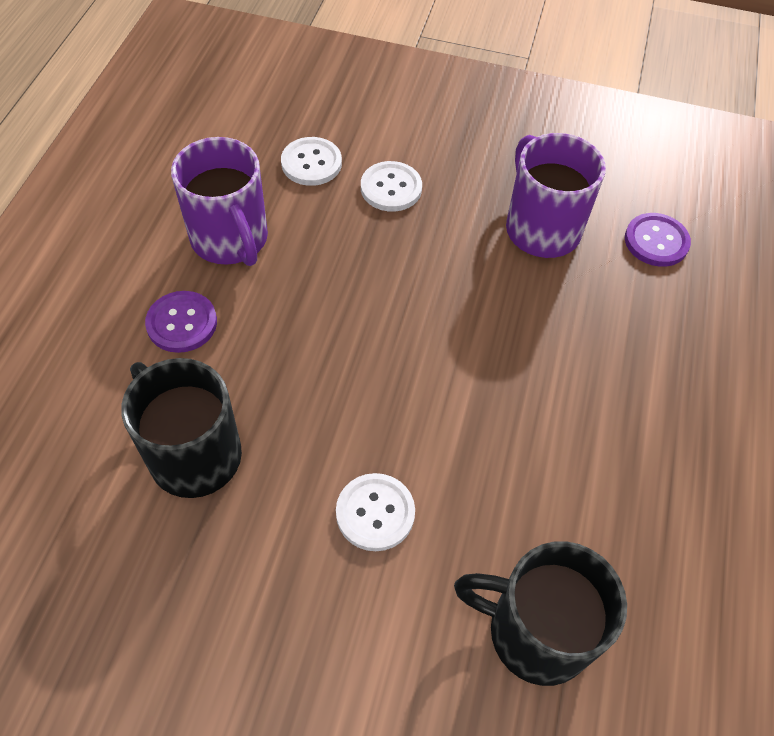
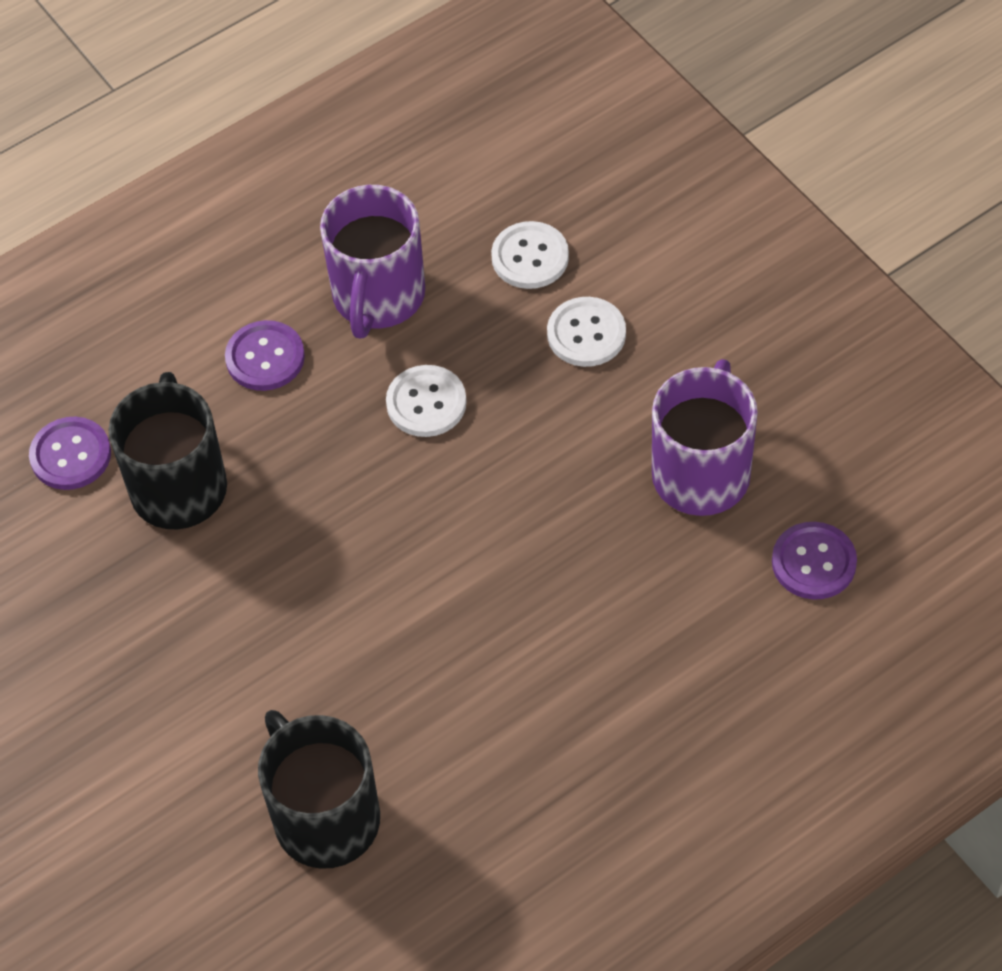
camera: 45 degrees right, 0 degrees up
white button [336,473,415,551] -> white button moved to [386,365,467,437]
none -> purple button [29,417,111,490]

